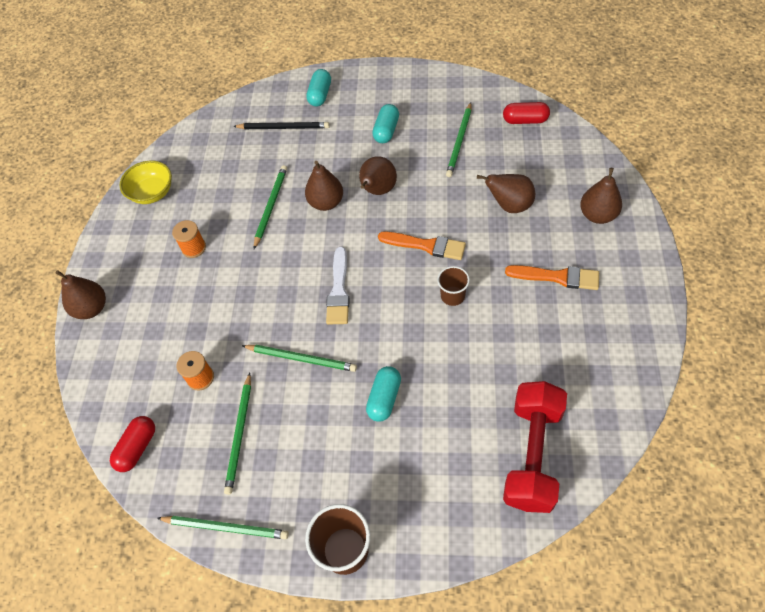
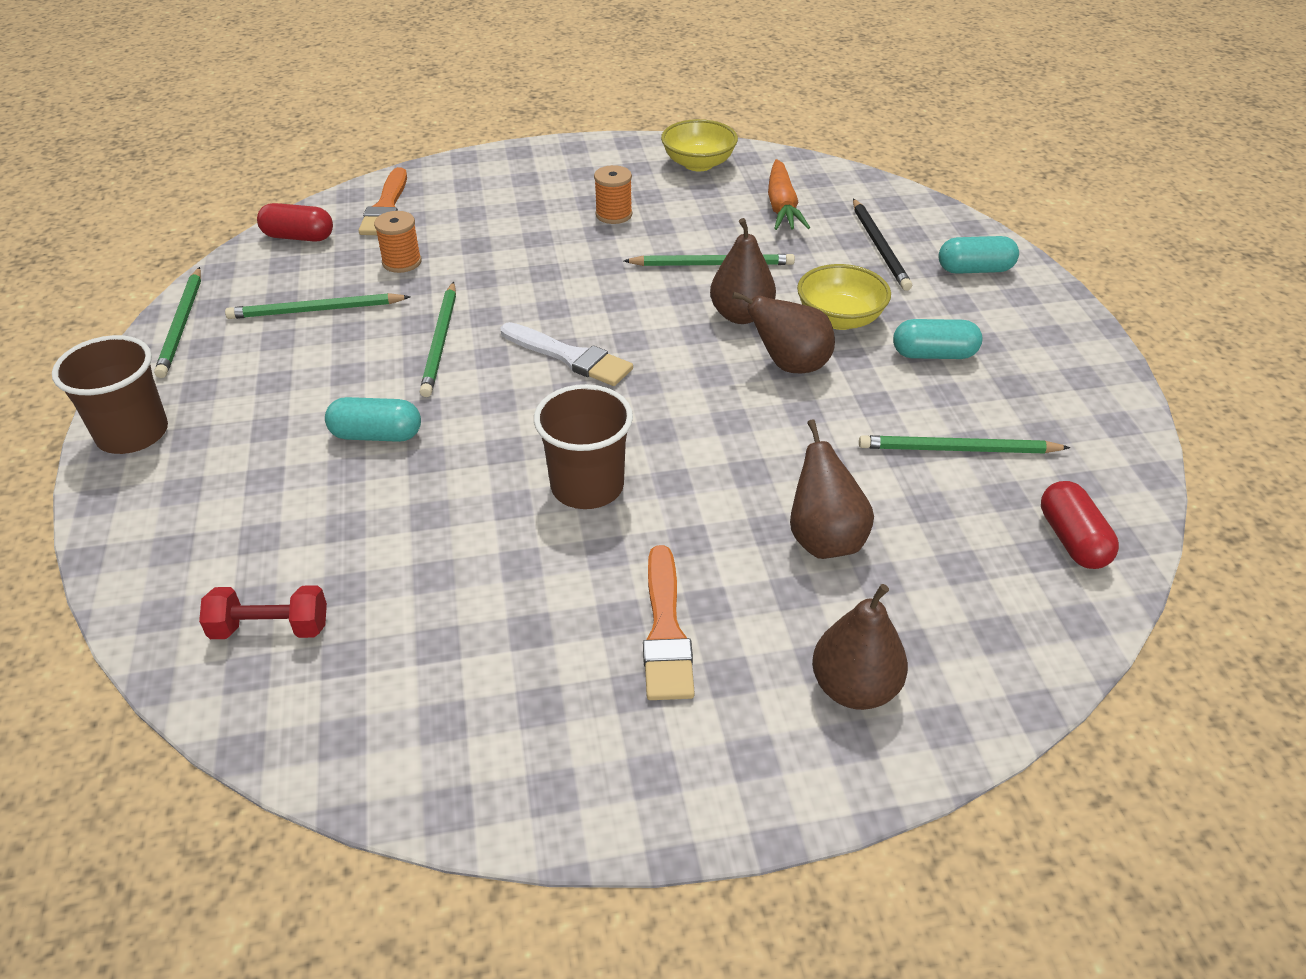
camera: 70 degrees right, 15 degrees down
brown pear [55,270,106,319] -> none
white brush [326,247,350,324] -> white brush turned 135 degrees counterclockwise [501,322,633,386]
orange brush [378,232,466,260] -> orange brush moved to [358,167,407,235]
brown cup [437,266,470,306] -> brown cup [534,384,633,509], size x1.62
red dumbbell [503,381,567,513] -> red dumbbell [199,585,327,639], size x0.51
none -> orange carrot [768,159,810,230]
none -> yellow bowl [797,264,891,330]

